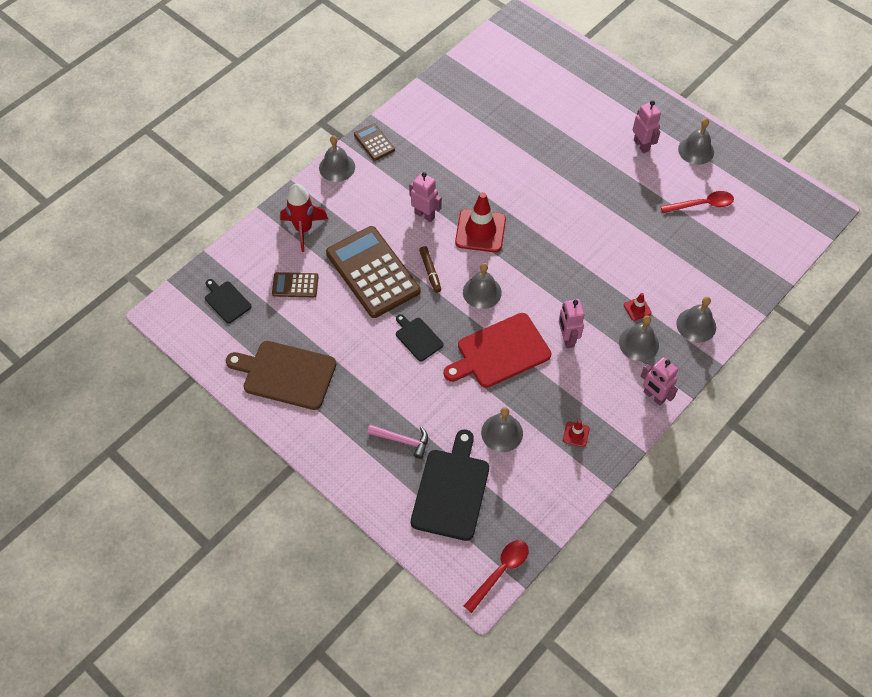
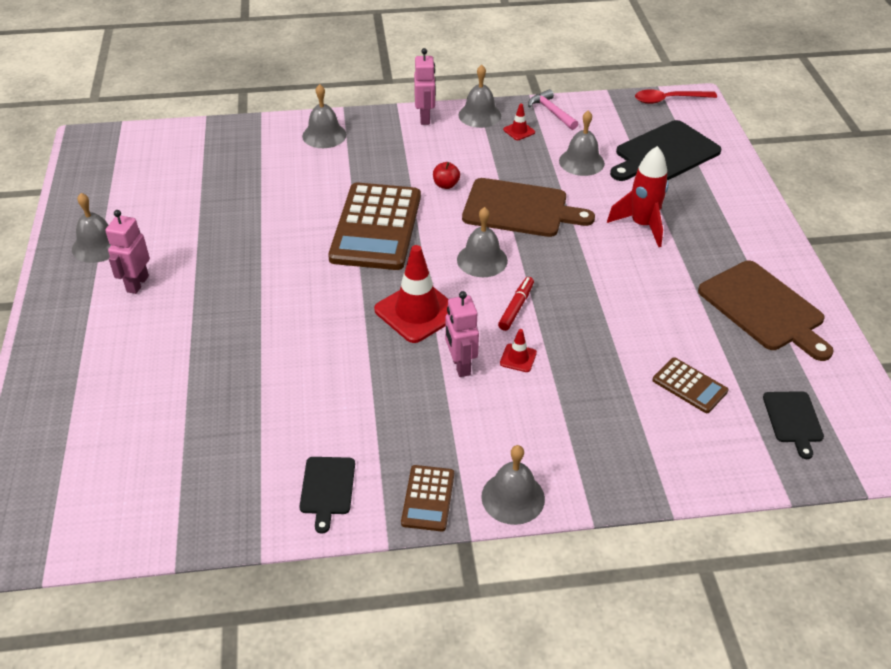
camera: 140 degrees left, 15 degrees down
red rocket [280,184,328,252] -> red rocket moved to [607,146,669,247]
brown calculator [326,226,420,318] -> brown calculator moved to [328,182,421,270]
pink hammer [367,425,428,459] -> pink hammer moved to [528,89,578,130]
black cutting board [396,314,444,361] -> black cutting board moved to [300,457,355,534]
brown marker [419,246,441,293] -> red marker [498,277,534,331]
red cutting board [444,313,551,388] -> brown cutting board [462,178,595,237]
pink robot [559,299,585,348] -> red apple [433,162,460,189]
grey bell [619,315,659,361] -> grey bell moved to [458,65,501,128]
red traffic cone [624,293,652,321] -> red traffic cone moved to [500,329,537,372]
red spoon [661,191,734,213] -> none

